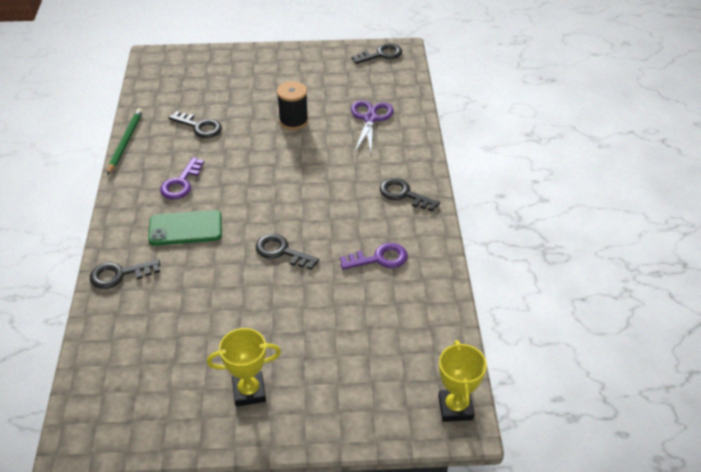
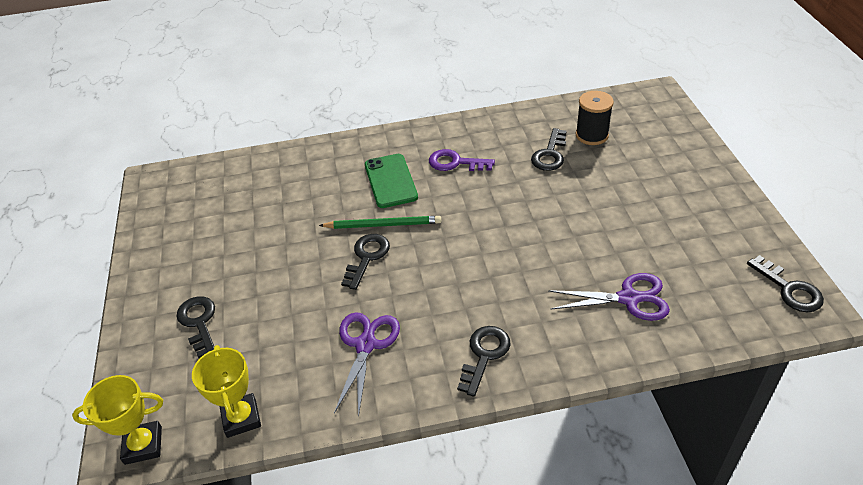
camera: 85 degrees right, 0 degrees up
black key [90,260,160,289] -> black key moved to [176,296,215,358]
green pencil [107,108,143,175] -> green pencil moved to [319,216,441,229]
yellow trophy [207,328,281,407] -> yellow trophy moved to [192,345,261,438]
black spool [277,81,308,130] -> black spool moved to [576,91,614,145]
purple key [340,243,408,269] -> purple scissors [334,312,400,417]

